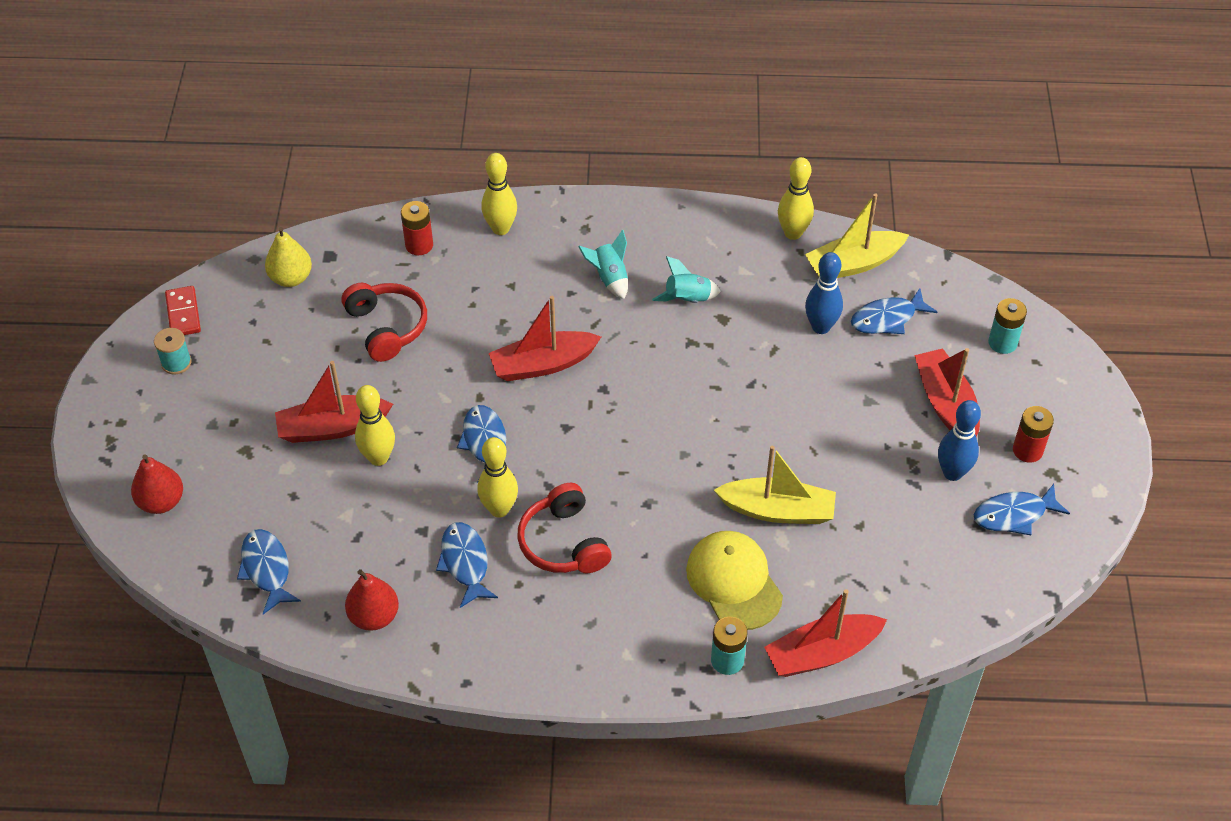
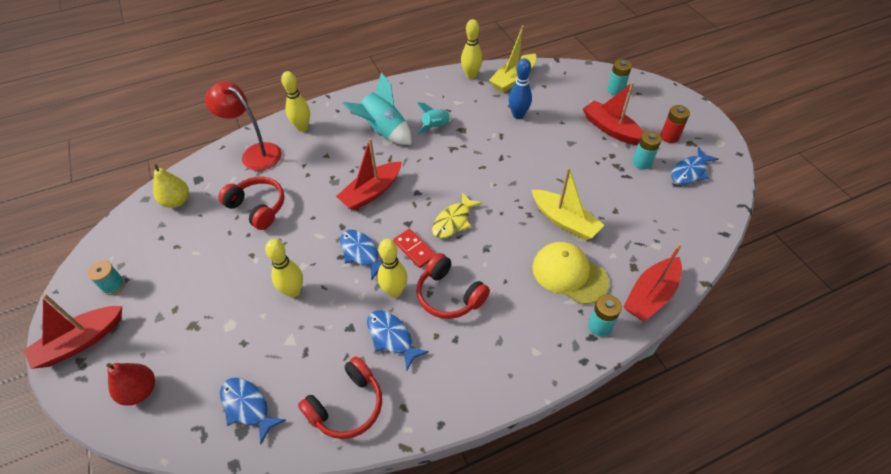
camera: 25 degrees left, 0 degrees up
red domino [165,286,201,335] -> red domino moved to [393,229,436,268]
red boat [275,361,393,443] -> red boat moved to [24,294,122,369]
red pear [345,569,399,631] -> red headphones [298,356,382,439]
red battery [401,201,433,255] -> red lamp [205,81,282,171]
turquoise rocket [578,230,628,299] -> turquoise rocket [342,72,411,145], size x1.71
yellow boat [714,446,836,524] -> yellow boat turned 60 degrees clockwise [532,167,604,240]
blue fish [851,289,937,334] -> none
blue bowling pin [938,400,981,481] -> turquoise battery [632,131,662,169]
none -> yellow fish [432,192,482,238]

